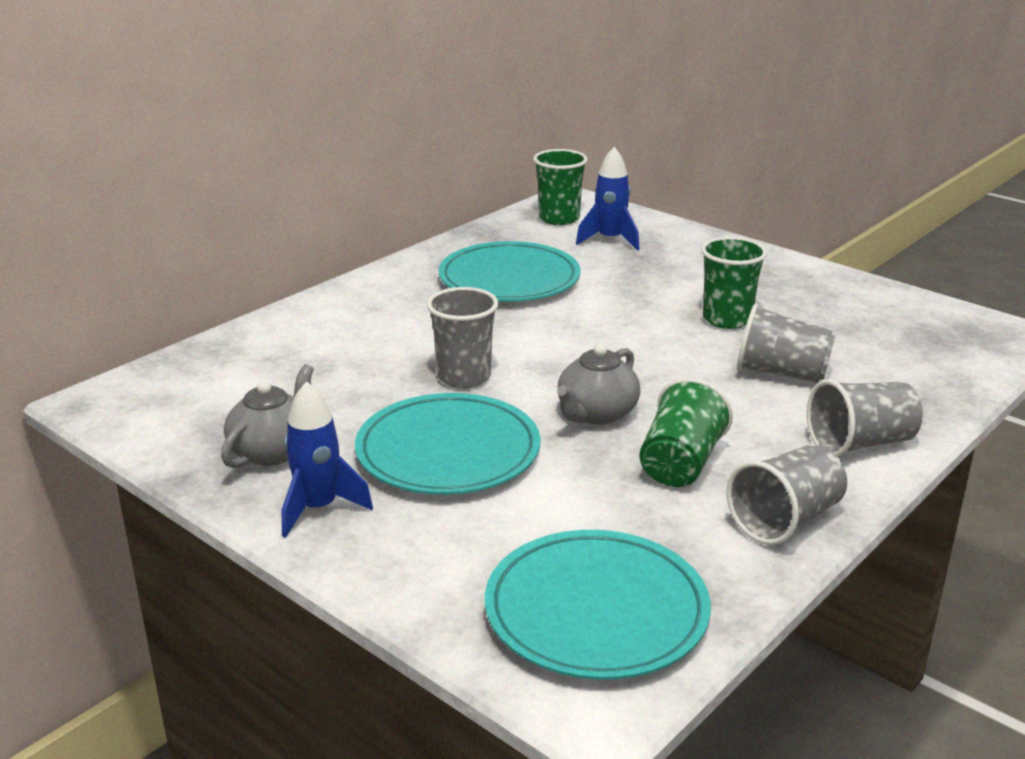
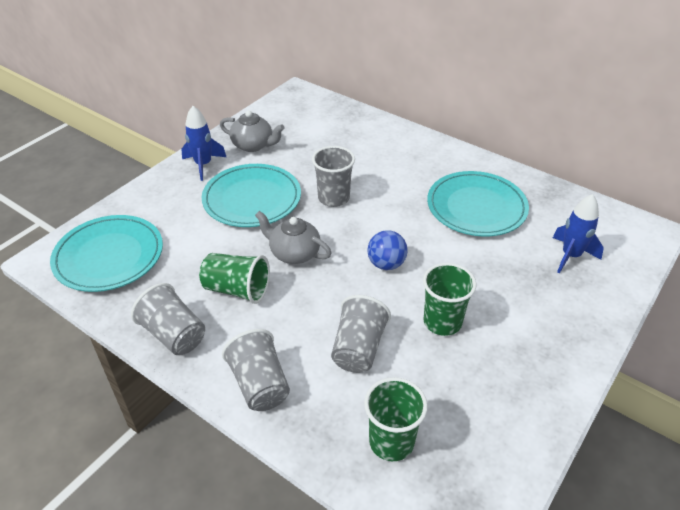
camera: 85 degrees right, 15 degrees up
green cup [533,149,588,225] -> green cup moved to [364,377,428,461]
none -> blue ball [368,230,408,270]

